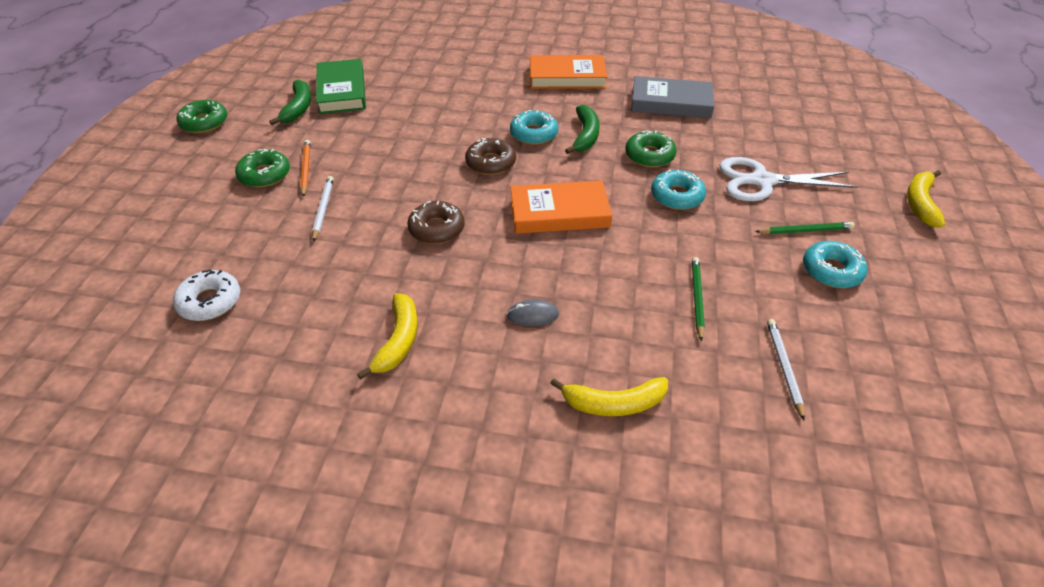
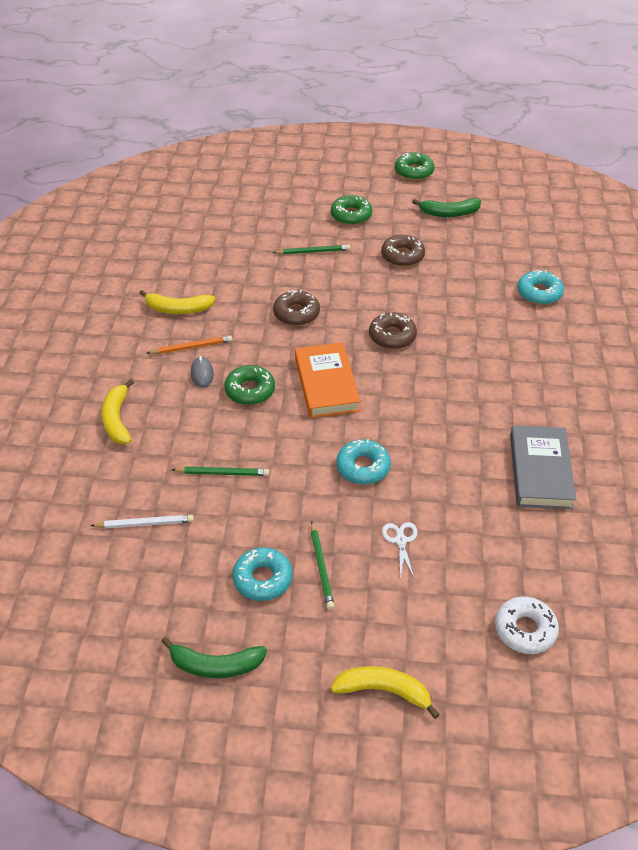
camera: 85 degrees right, 0 degrees up
white donut [173,269,240,321] -> white donut moved to [495,596,559,654]
orange pencil [300,140,311,197] -> orange pencil moved to [147,335,232,354]
white pencil [312,176,334,242] -> green pencil [273,245,350,255]
green book [316,59,366,114] -> none
turquoise donut [510,110,558,145] -> turquoise donut moved to [517,270,564,305]
orange book [530,55,607,89] -> none
green banana [565,105,600,154] -> green banana moved to [161,637,267,678]
green donut [625,130,677,167] -> green donut moved to [224,365,275,405]
white scissors [719,157,858,201] -> white scissors [382,522,418,579], size x0.47
none -> brown donut [381,235,425,267]

